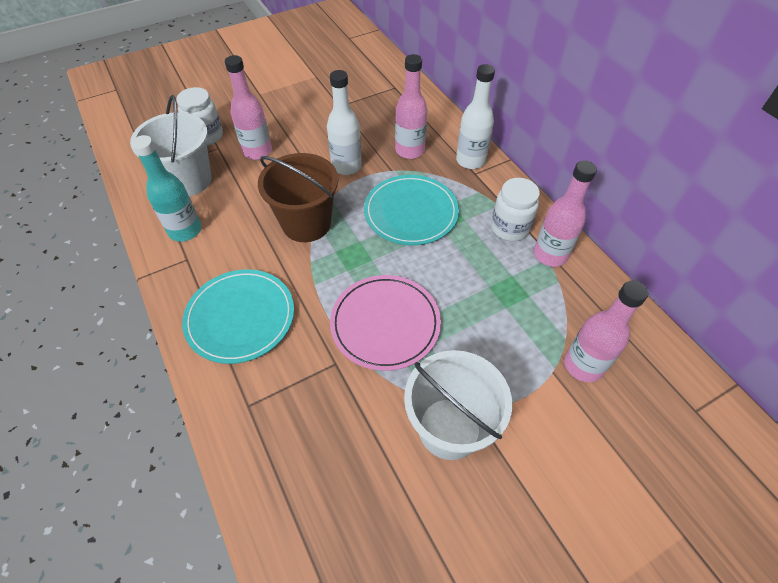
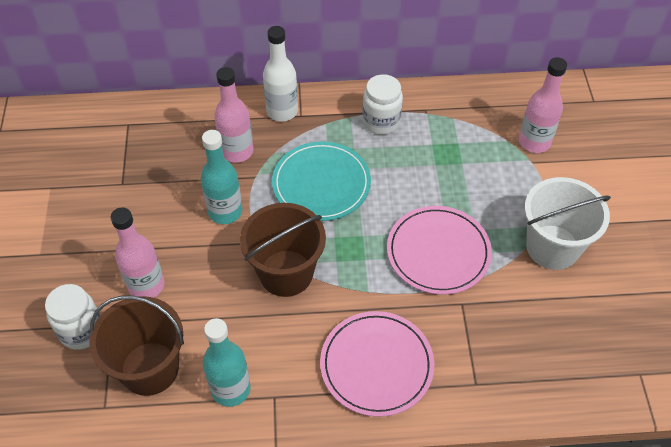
camera: 65 degrees left, 0 degrees up
white bucket [130,95,212,196] -> brown bucket [89,296,184,396]
turquoise plate [182,269,294,364] -> pink plate [320,311,434,417]
white bottle [327,70,362,175] -> turquoise bottle [201,130,243,224]
pink bottle [534,160,597,267] -> none

